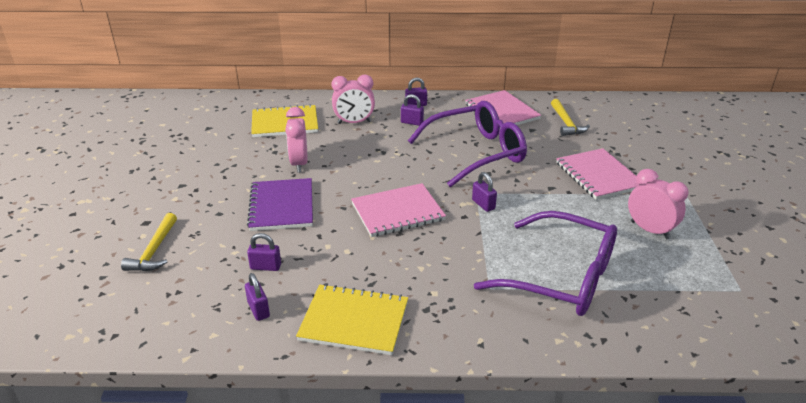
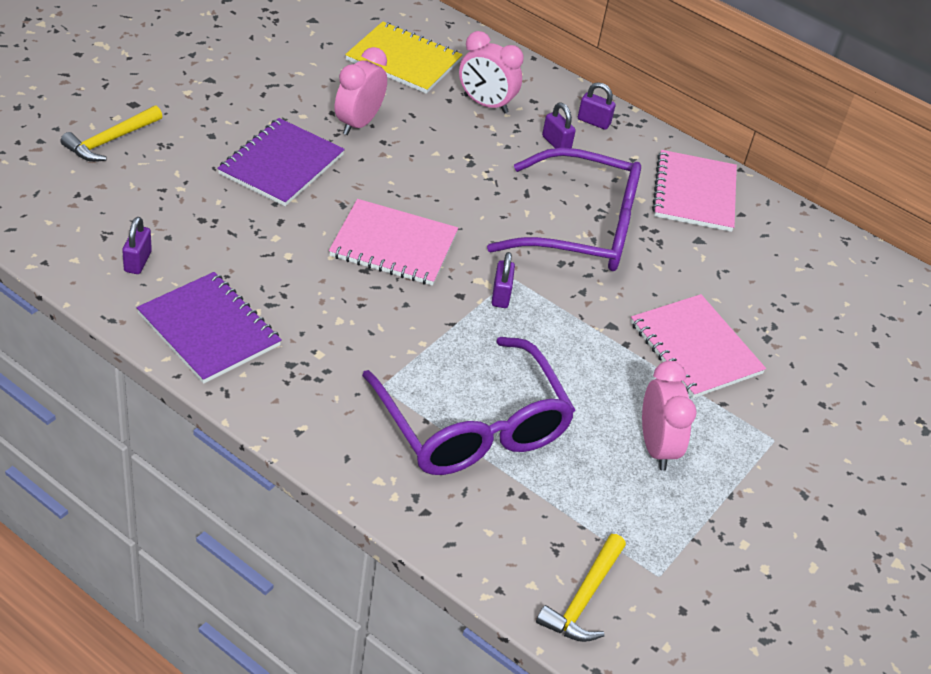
camera: 30 degrees right, 10 degrees up
purple padlock [247,233,281,271] -> none
yellow notebook [296,284,408,355] -> purple notebook [137,272,282,384]
yellow hammer [551,99,590,136] -> yellow hammer moved to [536,534,626,642]
pink notebook [556,148,640,200] -> pink notebook turned 45 degrees counterclockwise [631,294,766,398]

